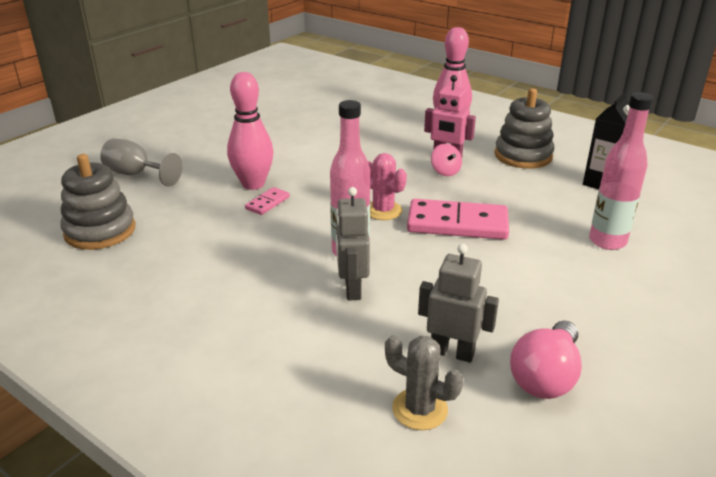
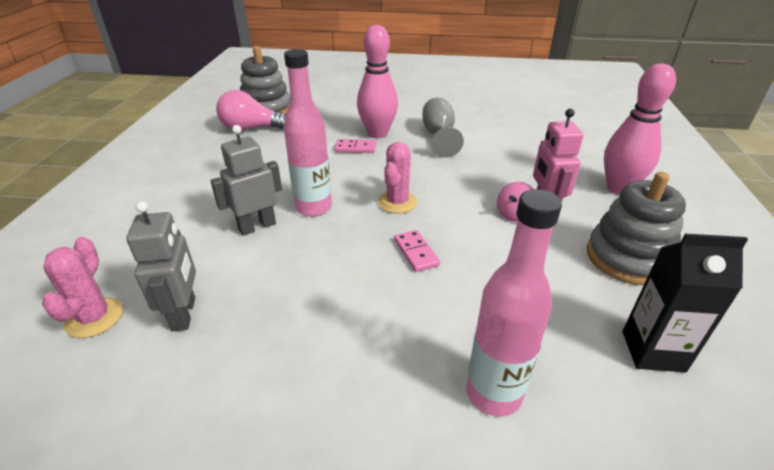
camera: 60 degrees right, 5 degrees up
grey goblet [100,138,183,187] -> grey goblet moved to [423,97,464,157]
grey cactus [385,335,463,430] -> pink cactus [42,237,123,338]
pink domino [407,199,509,240] -> pink domino [394,230,440,272], size x0.48
pink light bulb [510,321,582,399] -> pink light bulb moved to [216,90,286,131]

